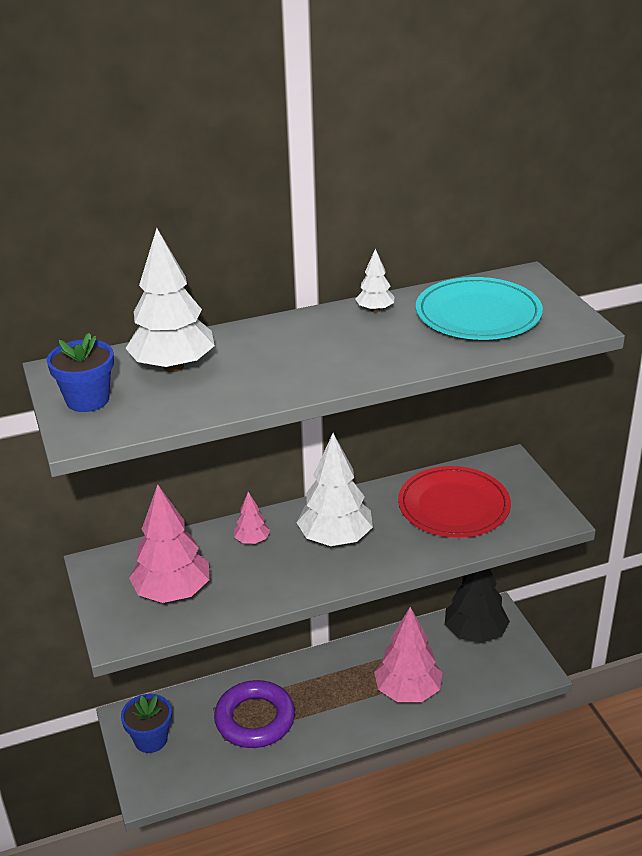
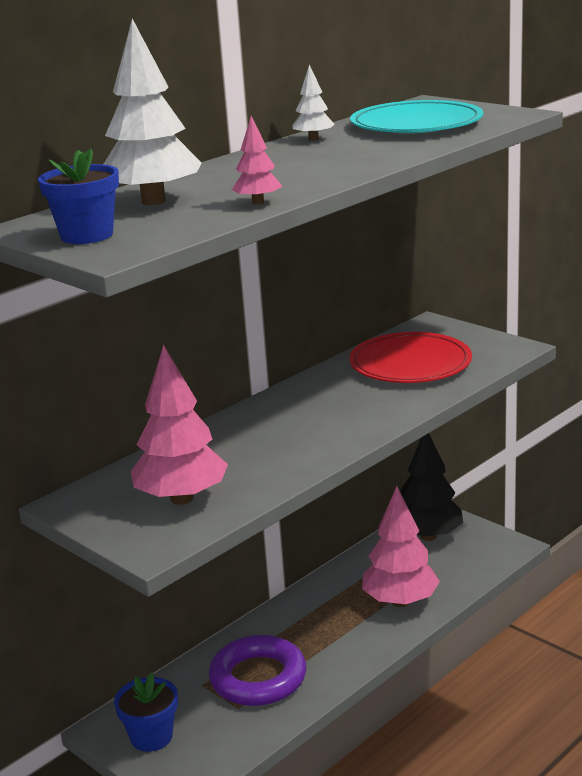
camera: 25 degrees left, 10 degrees down
pink tree [234,492,270,544] -> pink tree moved to [232,116,282,205]
white tree [296,433,373,546] -> none

